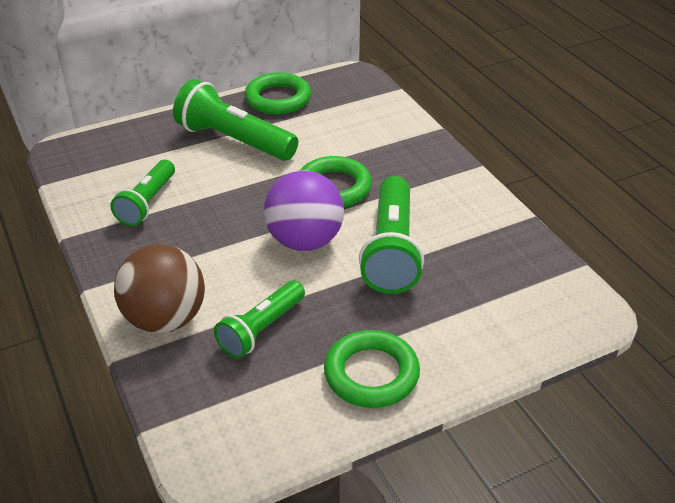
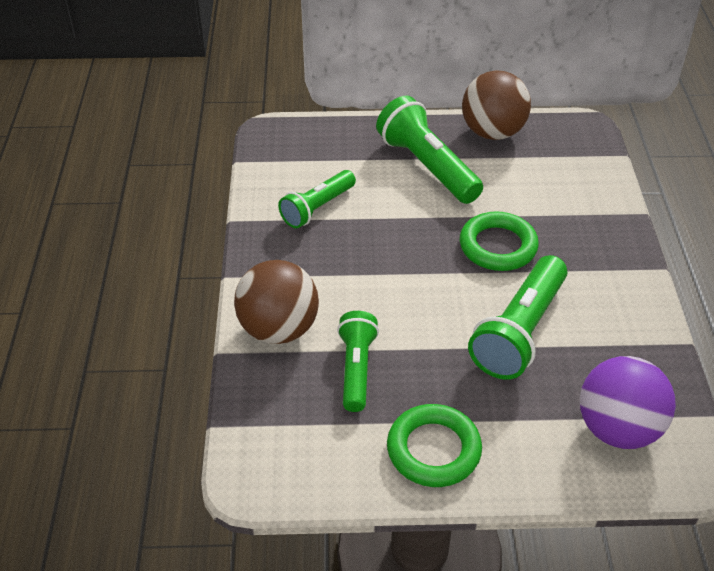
camera: 25 degrees right, 5 degrees up
green flashlight [214,281,305,358] -> green flashlight turned 120 degrees clockwise [337,311,379,412]
green ring [245,72,311,114] -> brown ball [462,70,531,140]
purple ball [264,170,344,251] -> purple ball moved to [580,356,676,449]

